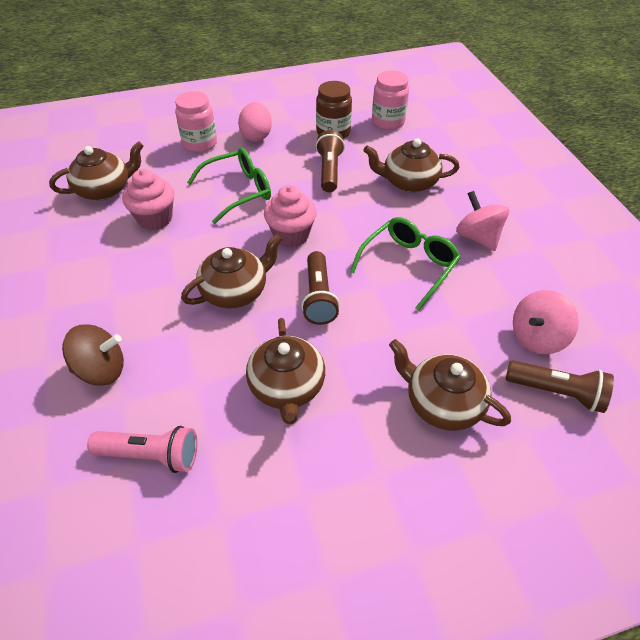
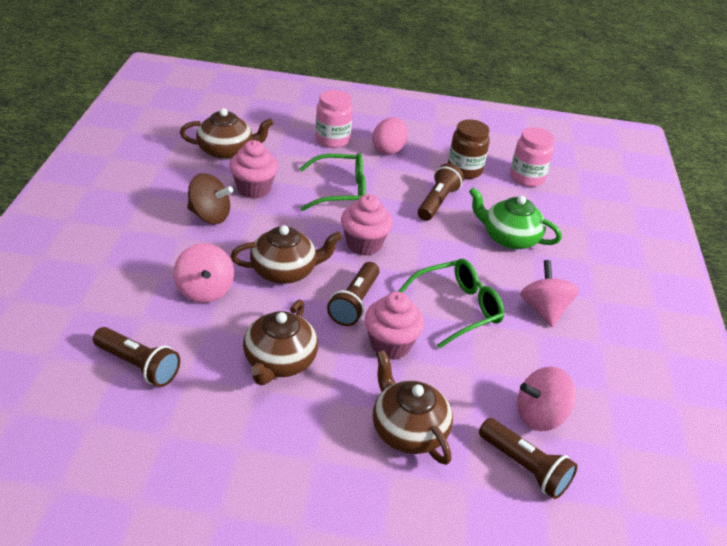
camera: 20 degrees right, 10 degrees down
brown spinning top [62,324,124,386] -> brown spinning top moved to [187,173,233,224]
pink flashlight [87,426,197,473] -> brown flashlight [93,327,180,387]
brown teapot [364,138,460,192] -> green teapot [469,187,562,250]
none -> pink spinning top [174,243,234,303]
none -> pink cupcake [365,292,424,360]

